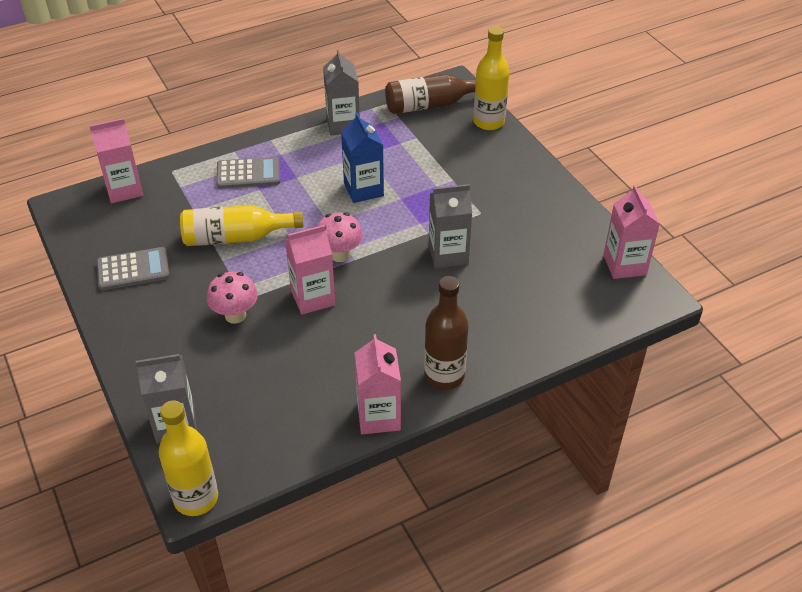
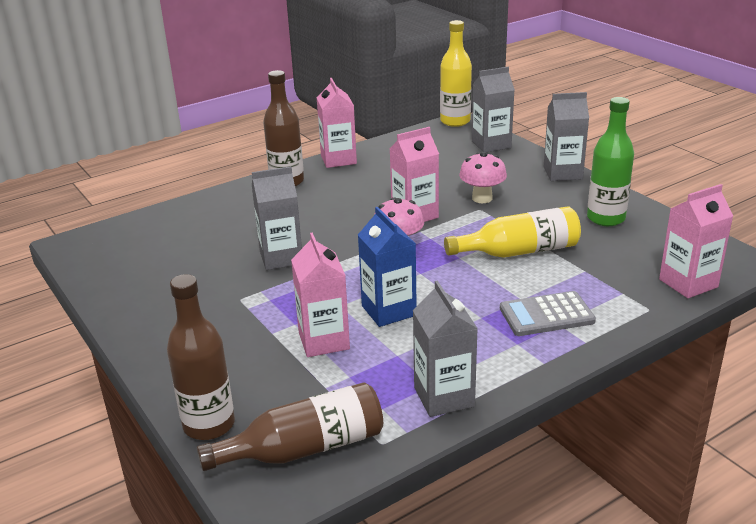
camera: 175 degrees right, 15 degrees down
grey calculator [97,247,170,290] -> green bottle [587,97,634,226]
yellow bottle [473,26,510,130] -> brown bottle [167,274,235,440]
pink carton [603,185,660,279] -> pink carton moved to [291,232,350,357]
none -> grey carton [544,92,589,181]

